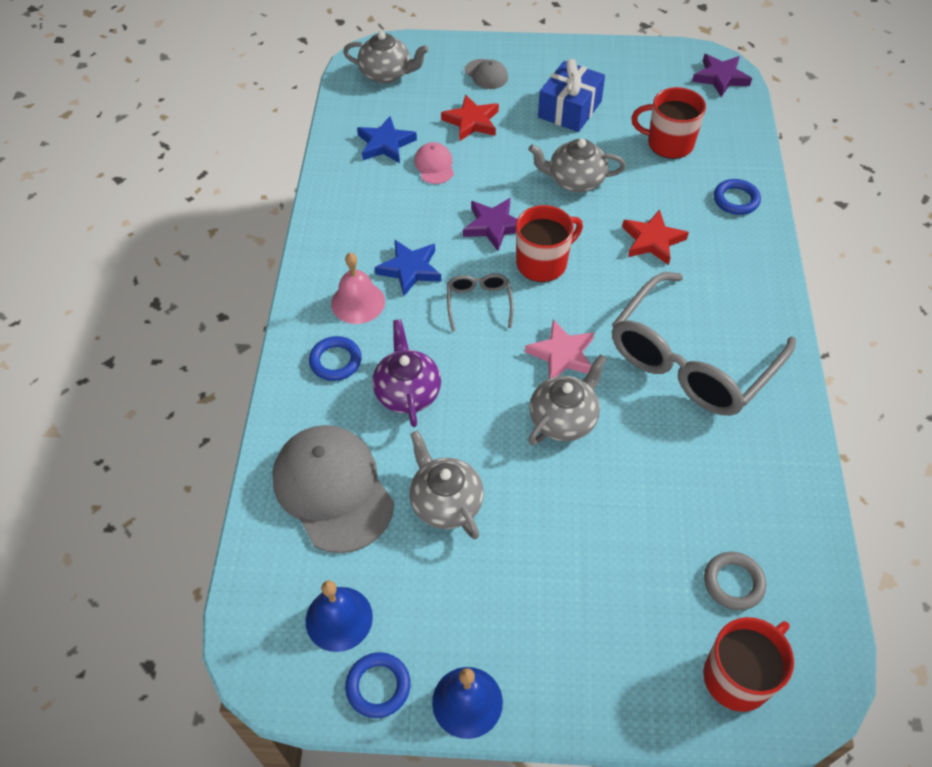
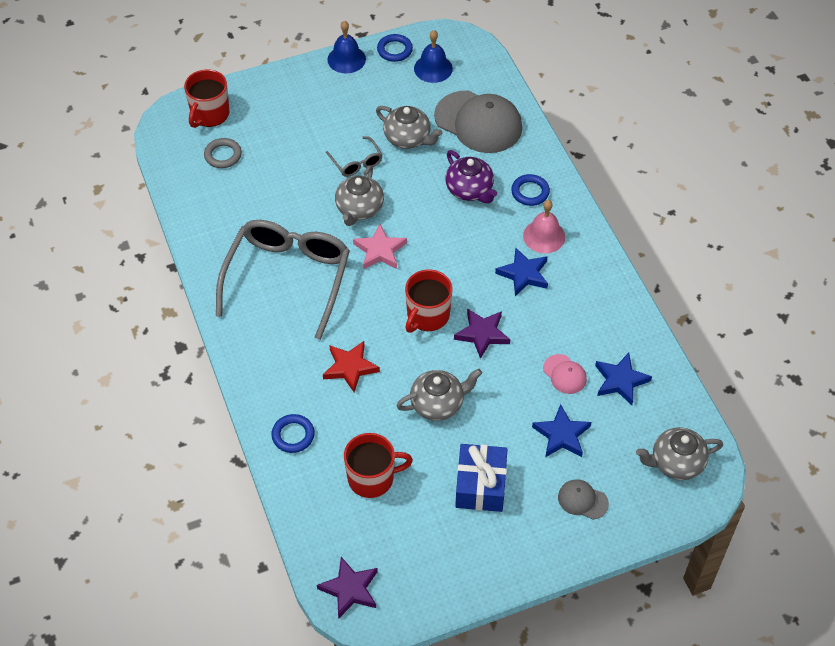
camera: 155 degrees right, 0 degrees up
red star [441,94,499,141] -> blue star [532,404,591,457]
grey glasses [447,274,514,332] -> grey glasses moved to [326,136,382,177]

